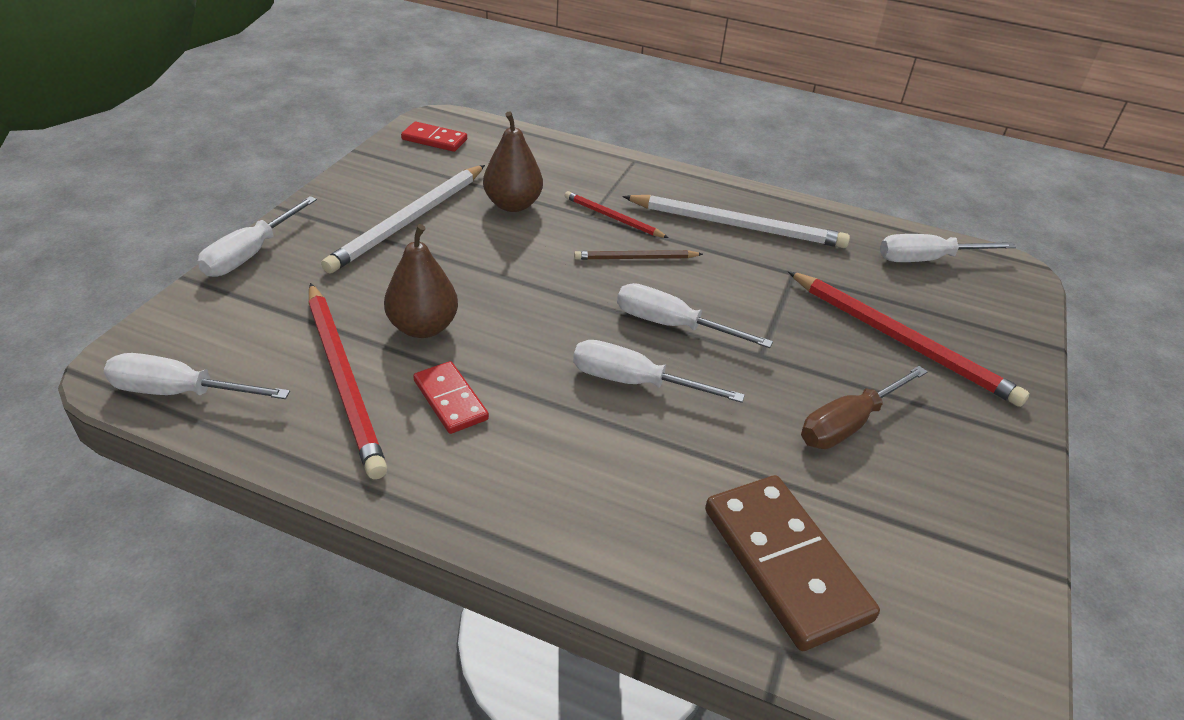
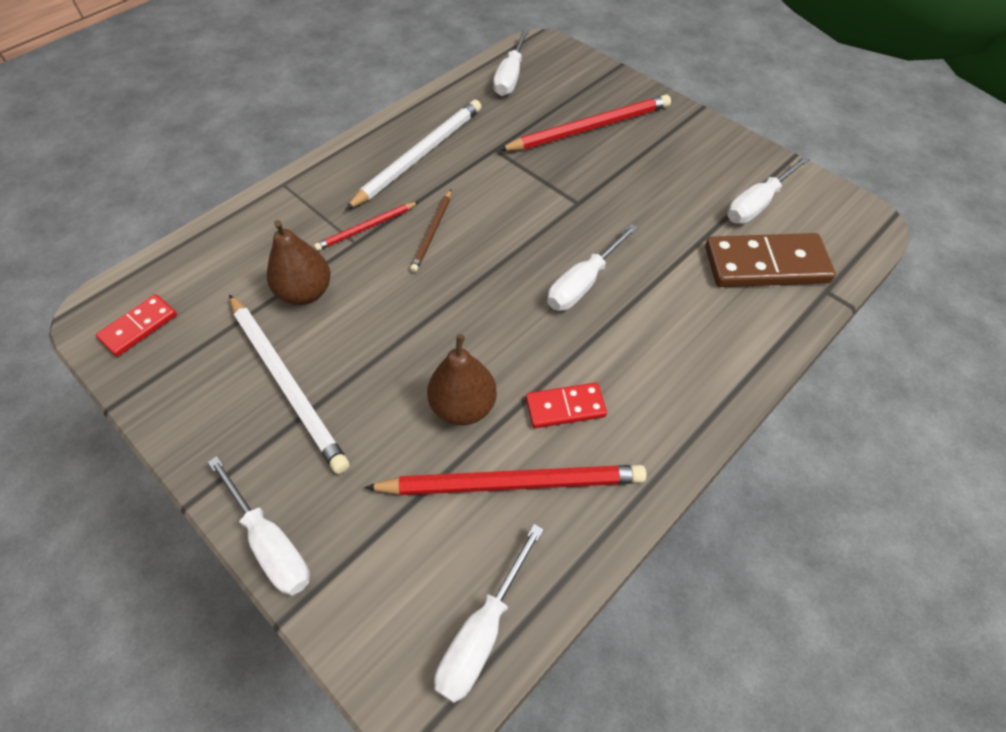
camera: 65 degrees left, 15 degrees up
white screwdriver [617,283,773,348] -> white screwdriver moved to [727,156,810,224]
brown screwdriver [801,366,928,449] -> none

